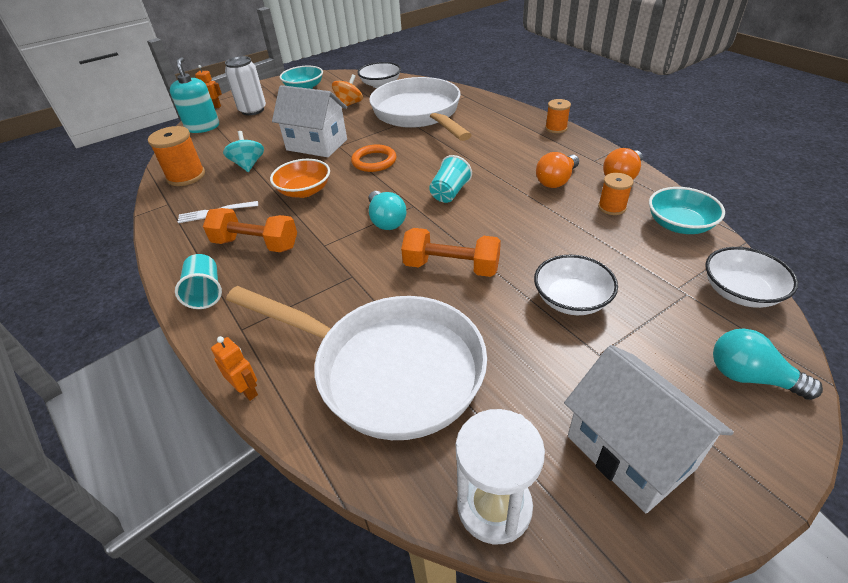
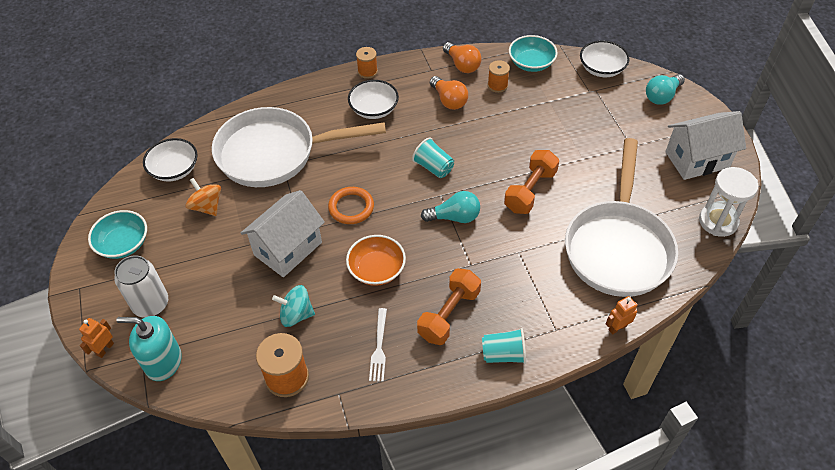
camera: 75 degrees left, 10 degrees up
white pan [226,286,487,440] -> white pan turned 150 degrees clockwise [565,138,678,297]
white bowl [534,255,618,315] -> white bowl moved to [348,80,399,119]

